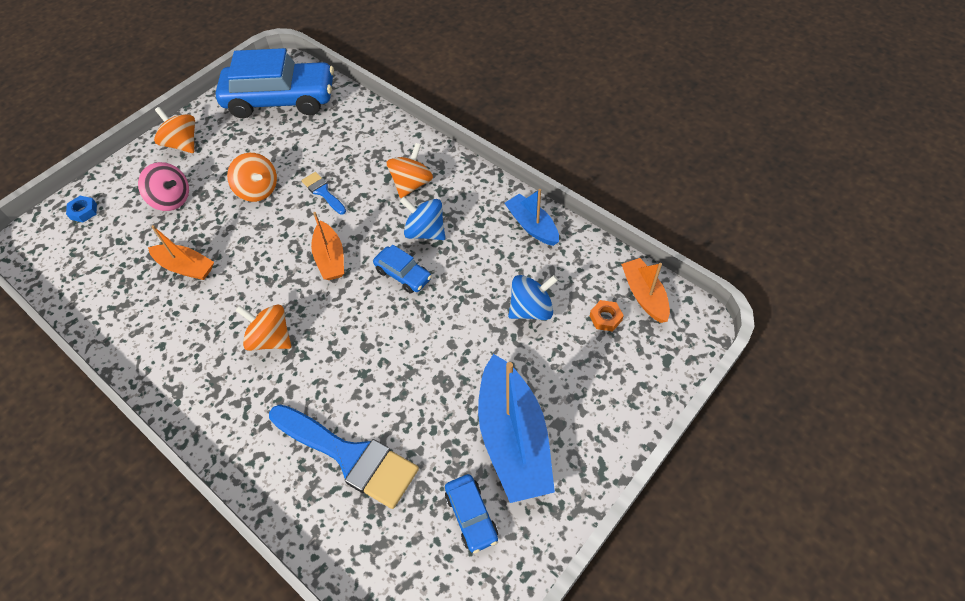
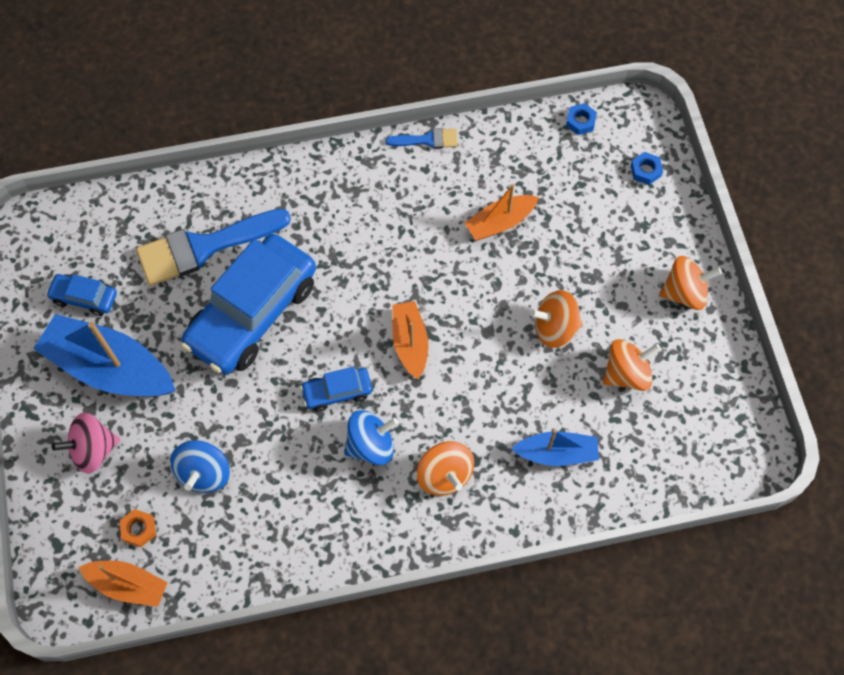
camera: 125 degrees right, 10 degrees up
pink spinning top [138,162,189,211] -> pink spinning top moved to [52,412,120,474]
blue car [215,48,334,118] -> blue car moved to [181,234,316,374]
orange spinning top [235,305,291,351] -> orange spinning top moved to [603,339,661,391]
blue brush [301,172,346,214] -> blue brush moved to [386,128,458,149]
orange boat [311,212,344,280] -> orange boat turned 60 degrees clockwise [392,301,428,379]
blue boat [505,189,559,246] -> blue boat moved to [511,429,599,466]
none -> blue nut [566,103,597,135]

